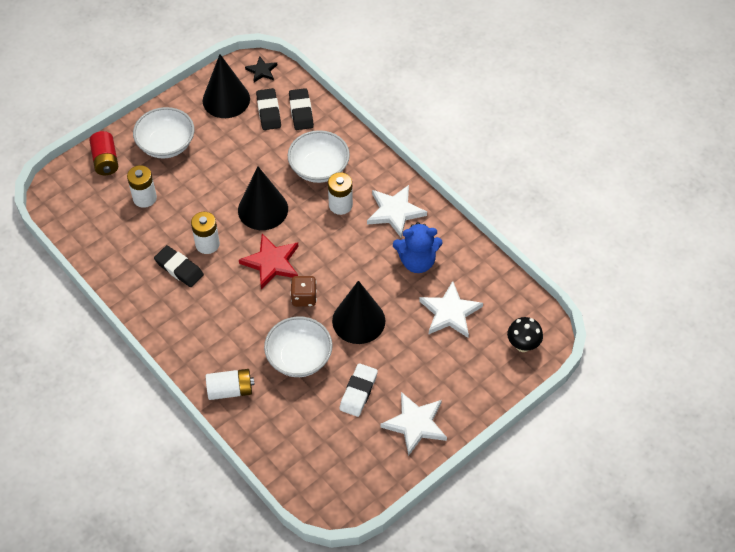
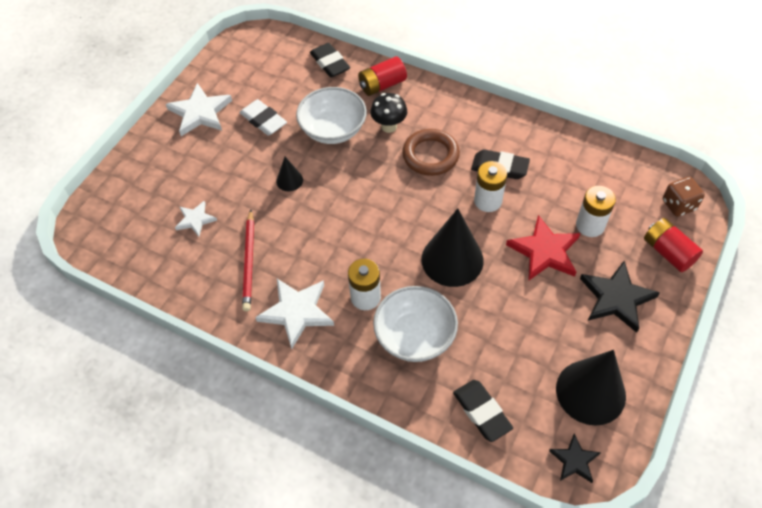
camera: 160 degrees right, 0 degrees up
white bowl [133,107,194,159] -> black star [580,261,660,333]
white battery [206,369,255,400] -> red battery [358,56,407,96]
red star [239,234,299,290] -> red star moved to [506,215,581,281]
black eraser [256,88,281,130] -> black eraser moved to [310,43,350,77]
brown dice [290,276,317,307] -> brown dice moved to [663,177,705,217]
black cone [332,280,386,344] -> black cone [276,157,303,191], size x0.47
white eraser [339,363,378,417] -> white eraser turned 45 degrees counterclockwise [239,99,287,136]
blue teddy bear [393,222,442,273] -> red pencil [242,210,254,311]
white star [419,281,483,338] -> white star [175,201,217,237], size x0.58
black mushroom [507,317,543,352] -> black mushroom moved to [370,93,407,133]
none -> brown ring [402,129,460,176]

